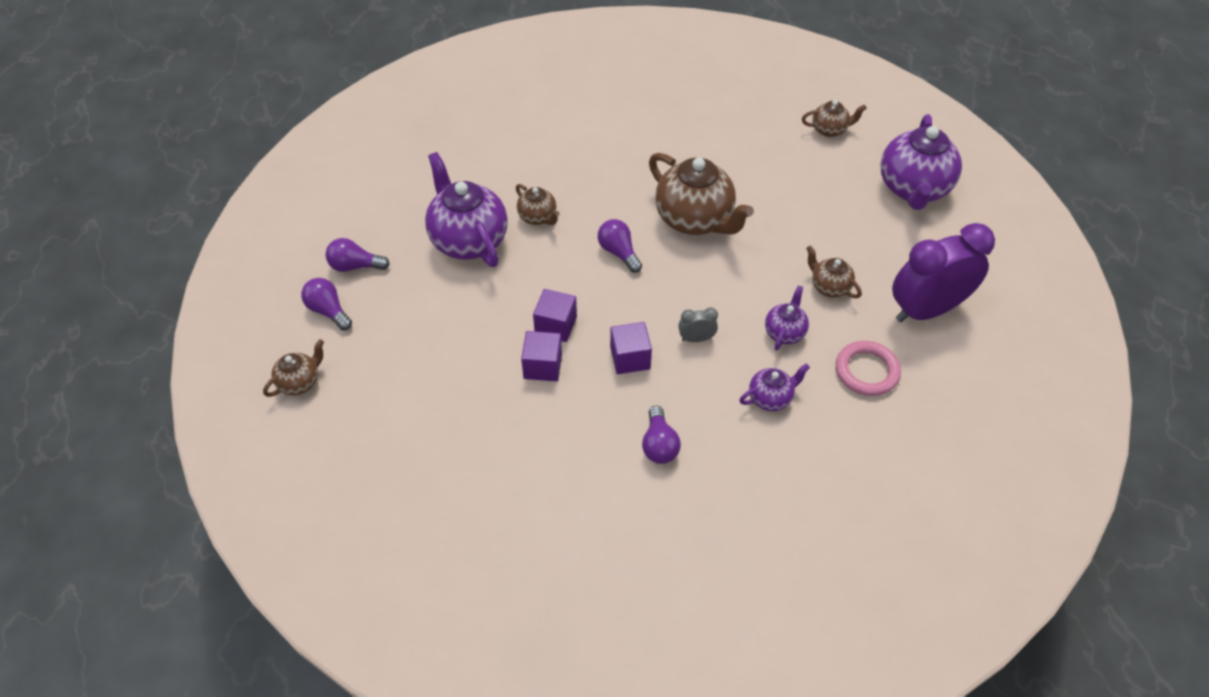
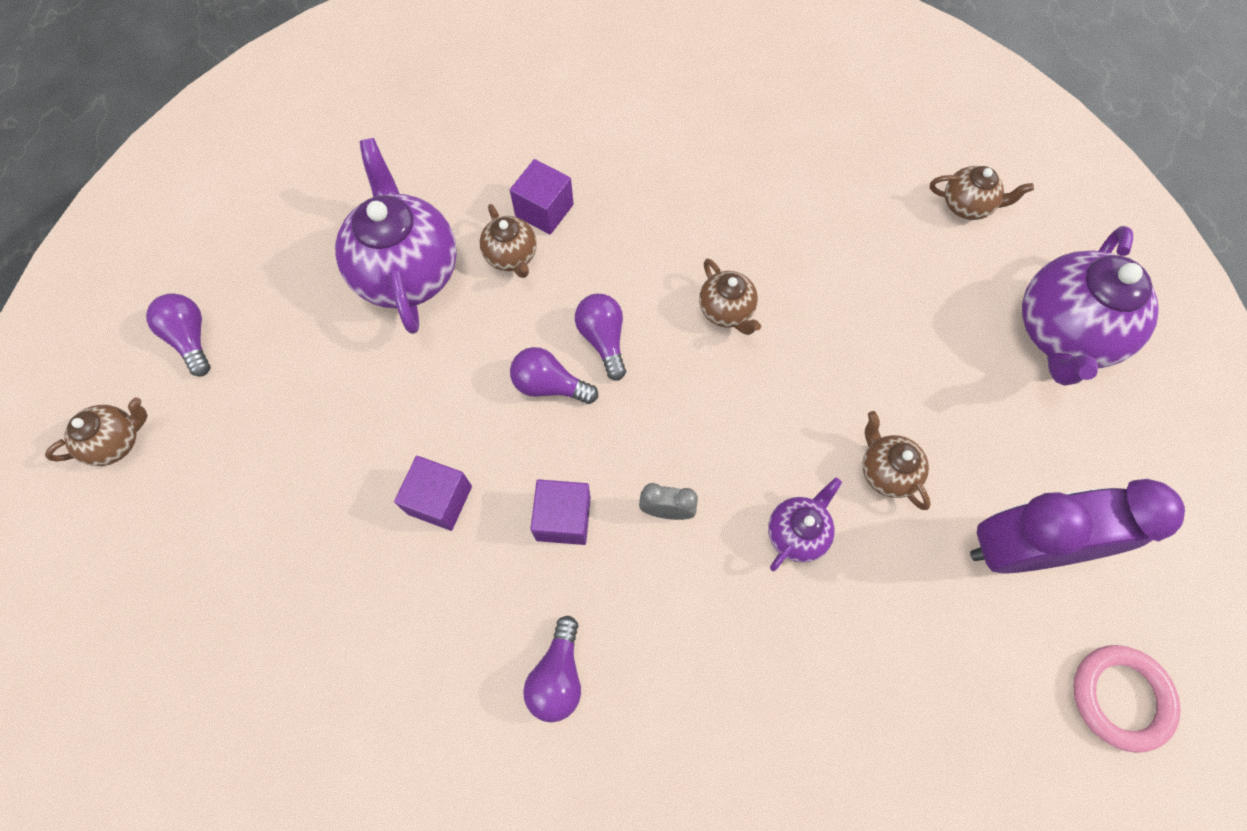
camera: 15 degrees right, 15 degrees up
purple light bulb [326,238,390,272] -> purple light bulb moved to [510,347,598,404]
purple cube [533,289,577,342] -> purple cube moved to [510,159,574,235]
brown teapot [649,153,754,235] -> brown teapot [699,258,761,335], size x0.50
purple teapot [739,363,810,411] -> none
pink ring [836,341,901,396] -> pink ring moved to [1073,645,1181,753]

